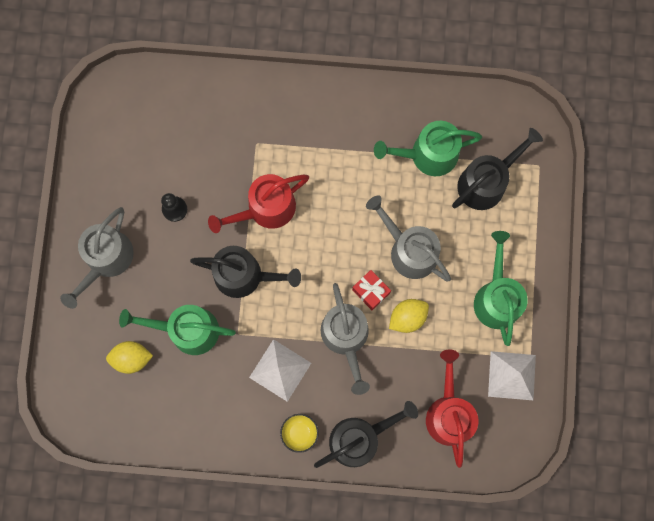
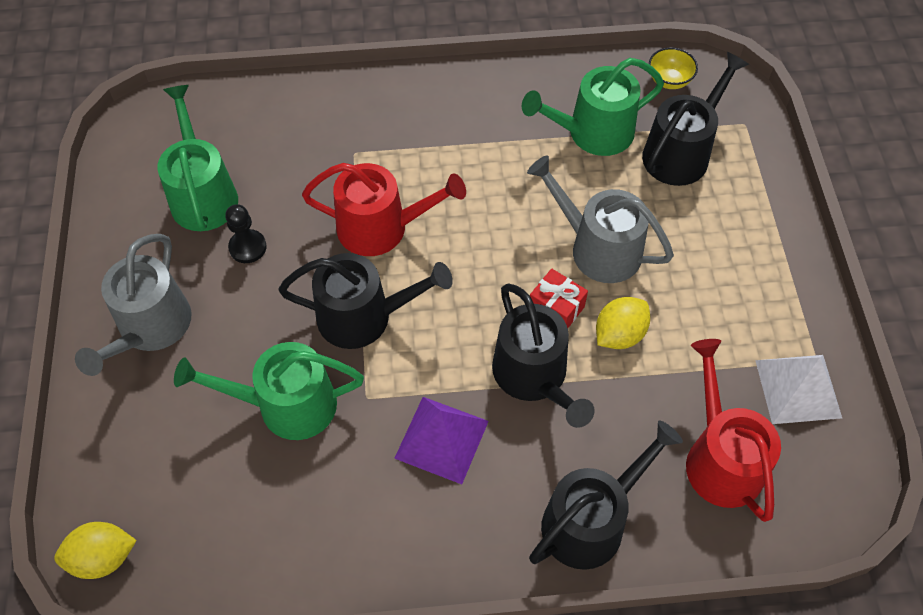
camera: 10 degrees left, 20 degrees down
yellow lemon [106,341,153,374] -> yellow lemon moved to [54,522,137,579]
red watering can [208,174,309,233] -> red watering can turned 135 degrees counterclockwise [302,163,466,256]
white pyramid [249,339,311,402] -> purple pyramid [394,397,489,484]
yellow bowl [280,414,319,453] -> yellow bowl moved to [649,47,698,89]
grey watering can [321,283,370,395] -> black watering can [492,283,595,428]
green watering can [474,231,528,346] -> green watering can moved to [157,85,238,231]

